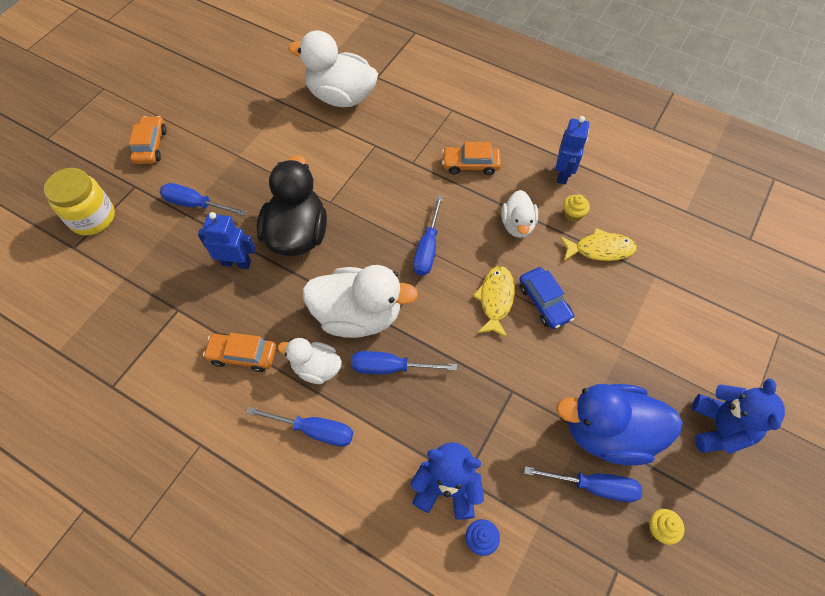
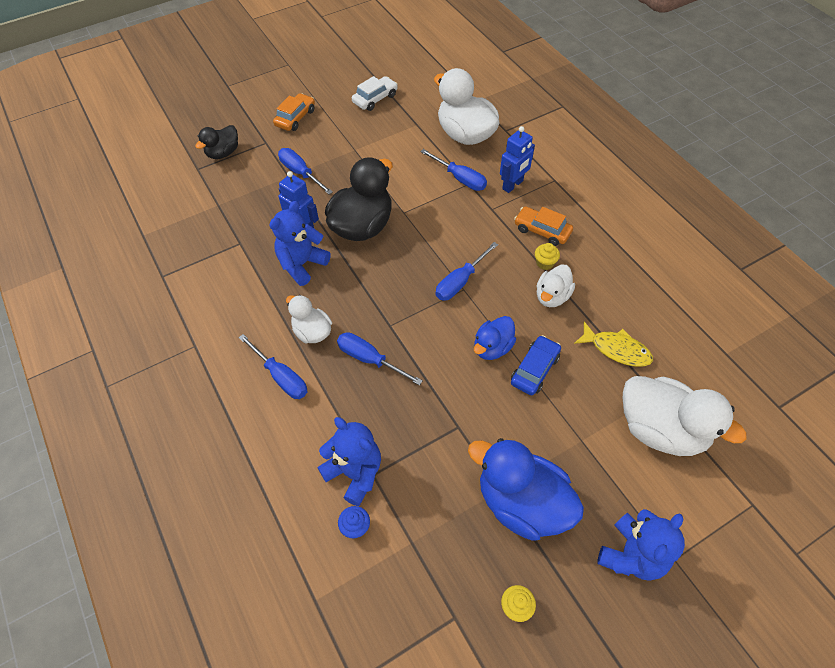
camera: 30 degrees right, 5 degrees down
yellow jar [44,168,115,235] -> black duck [195,125,238,159]
orange car [203,333,276,372] -> none
white duck [302,265,418,338] -> white duck moved to [623,376,747,456]
yellow fish [473,266,515,338] -> blue duck [474,316,516,360]
blue car [519,267,574,329] -> blue car turned 150 degrees counterclockwise [511,335,561,395]
blue screwdriver [524,466,642,502] -> blue screwdriver moved to [420,149,487,191]
blue robot [556,116,589,184] -> blue robot moved to [500,126,535,193]
yellow cupcake [563,194,590,222] -> yellow cupcake moved to [535,243,560,270]
none -> blue teddy bear [270,201,331,286]
none -> white car [352,76,398,111]

